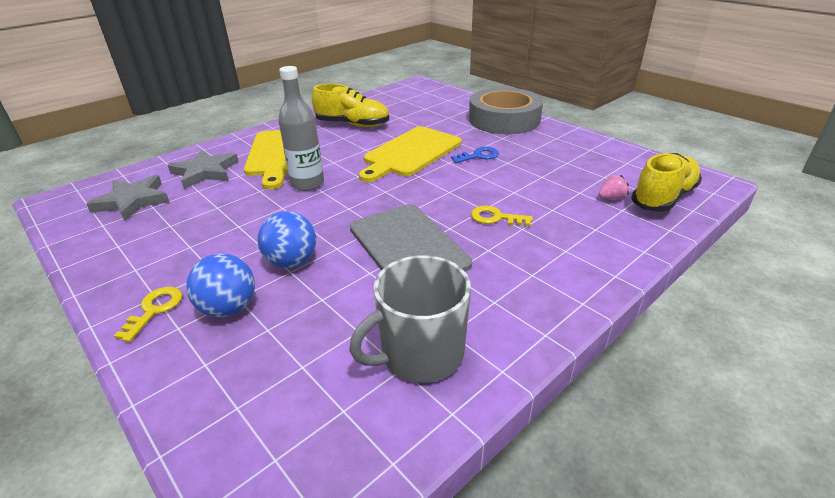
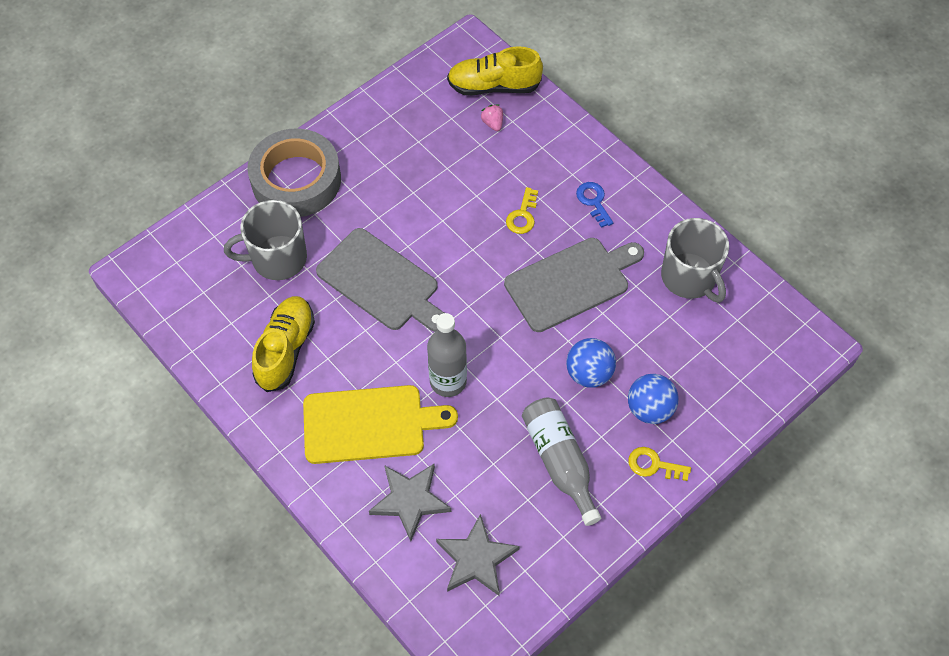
camera: 90 degrees left, 25 degrees up
yellow cutting board [359,126,462,182] -> grey cutting board [316,228,444,332]
blue key [451,146,499,163] -> blue key moved to [576,182,613,228]
yellow shoe [631,153,702,212] -> yellow shoe turned 45 degrees counterclockwise [447,46,543,95]
none -> grey mug [224,200,307,280]
none -> grey bottle [522,398,601,526]

